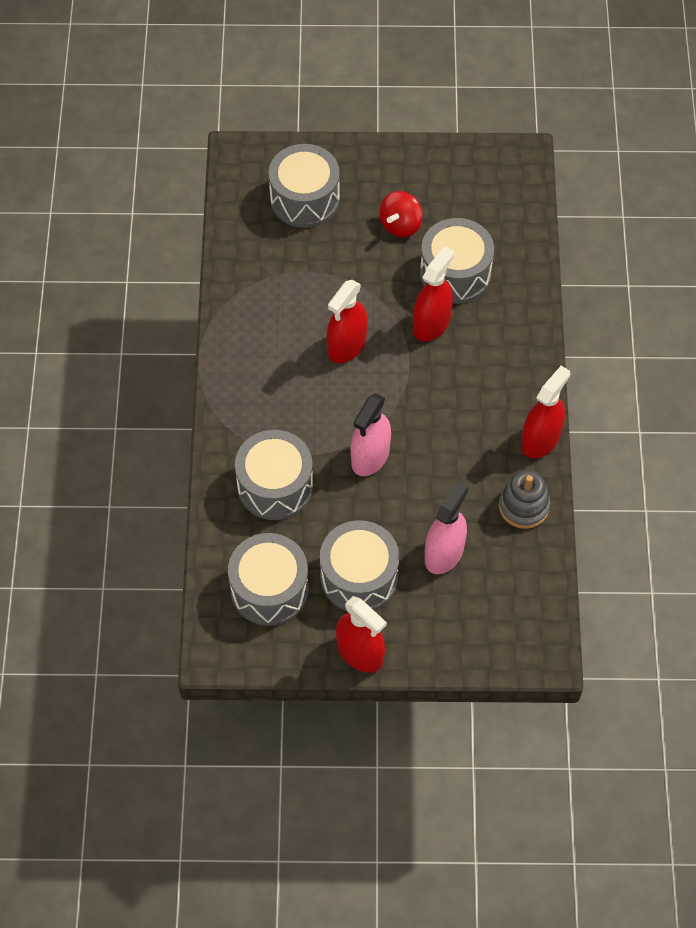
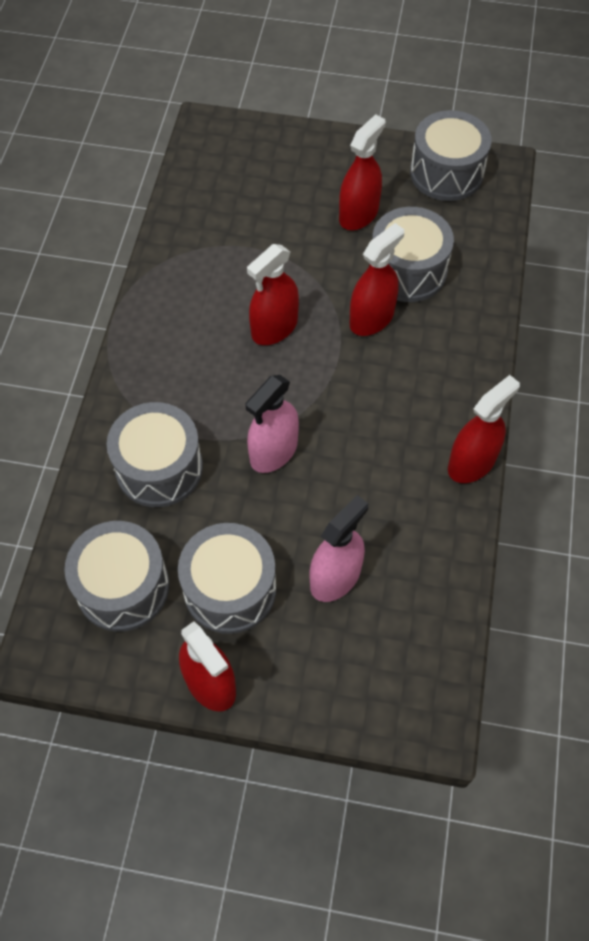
camera: 10 degrees right, 0 degrees up
grey drum [269,144,340,228] -> grey drum moved to [410,110,492,201]
red spinning top [380,191,423,237] -> red spray bottle [339,114,386,230]
grey stacking toy [499,470,550,529] -> none

